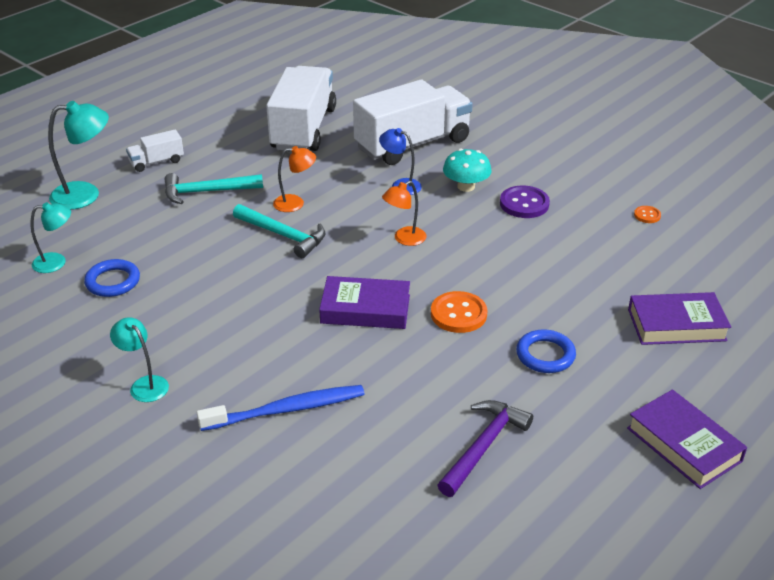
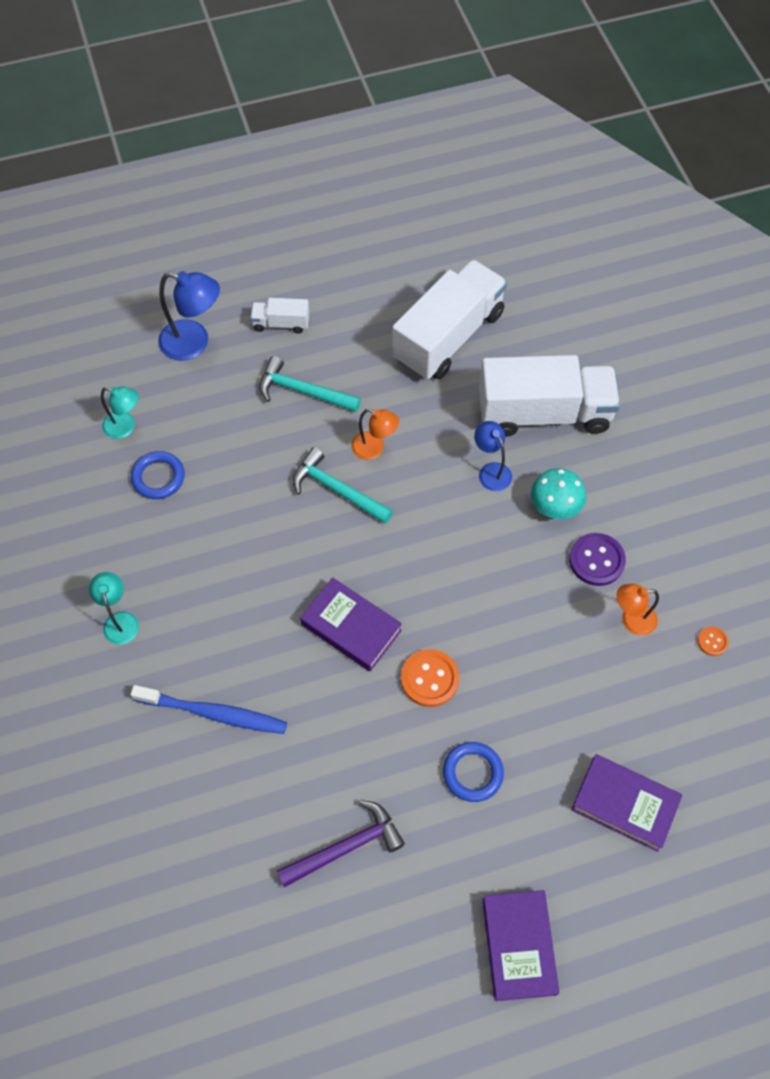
camera: 30 degrees right, 25 degrees up
turquoise lamp [48,101,109,210] -> blue lamp [158,271,220,361]
turquoise hammer [233,204,325,258] -> turquoise hammer turned 150 degrees clockwise [293,447,393,524]
orange lamp [382,181,426,246] -> orange lamp moved to [617,584,659,636]

